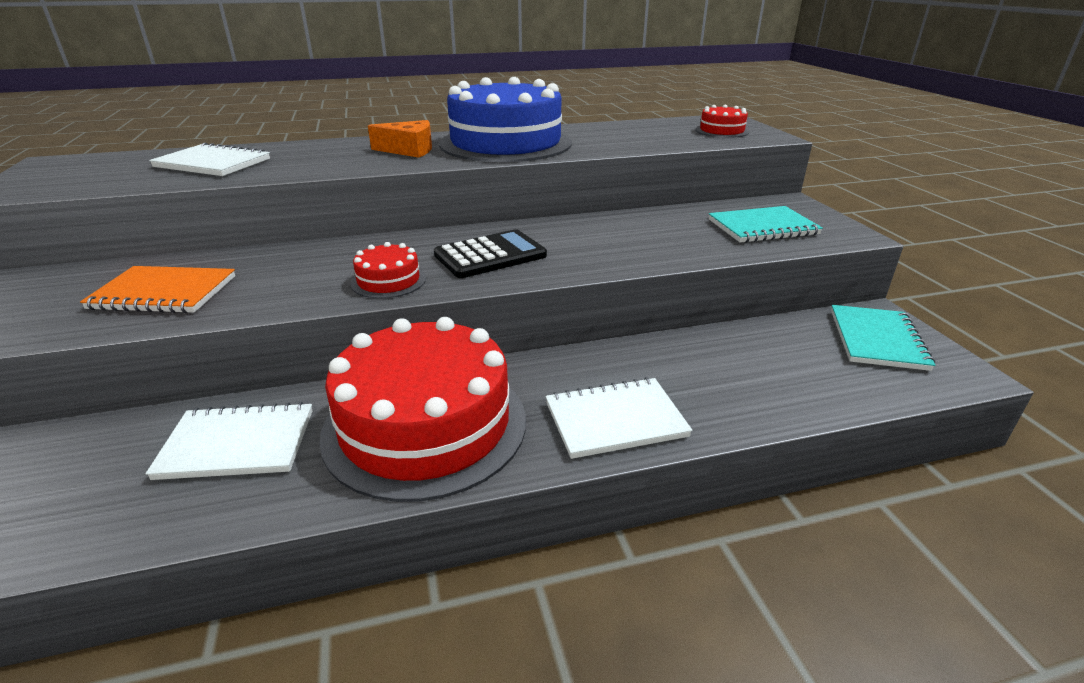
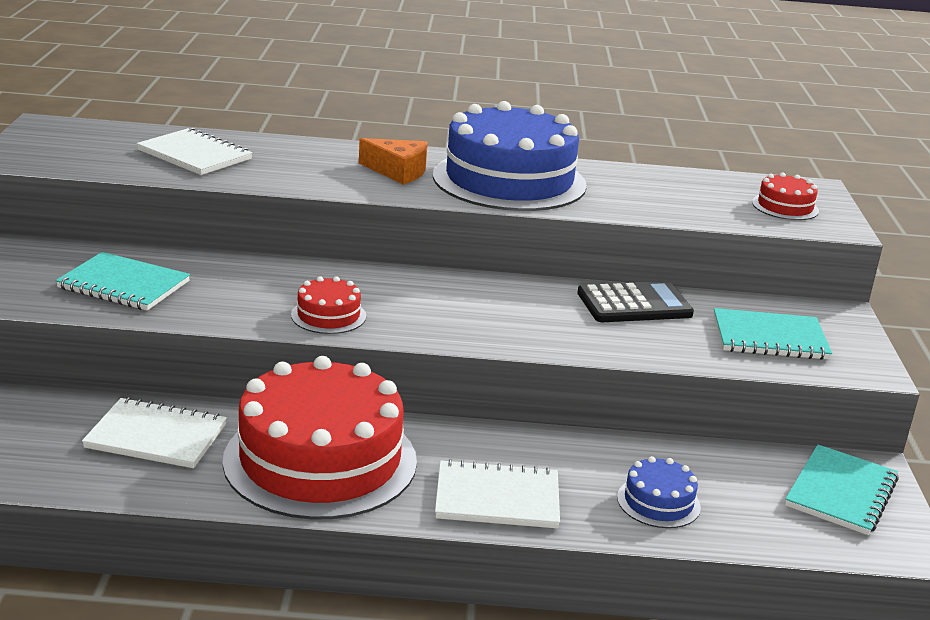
camera: 15 degrees right, 5 degrees down
orange notebook [80,266,235,313] -> turquoise notebook [56,252,190,311]
black calculator [434,229,547,278] -> black calculator moved to [577,281,694,322]
none -> blue cake [617,456,701,528]

